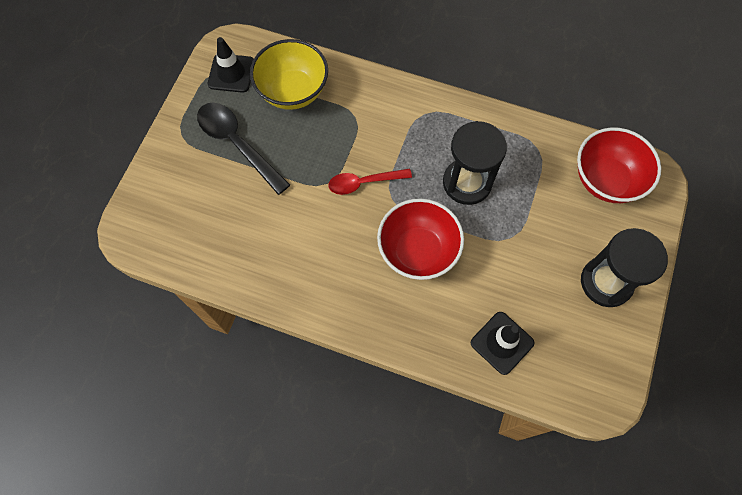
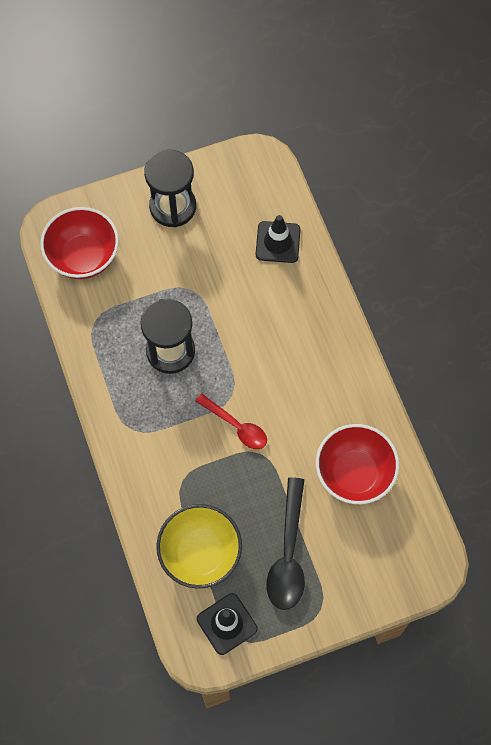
camera: 130 degrees left, 0 degrees up
red bowl [377,199,464,280] -> red bowl moved to [316,424,399,504]

